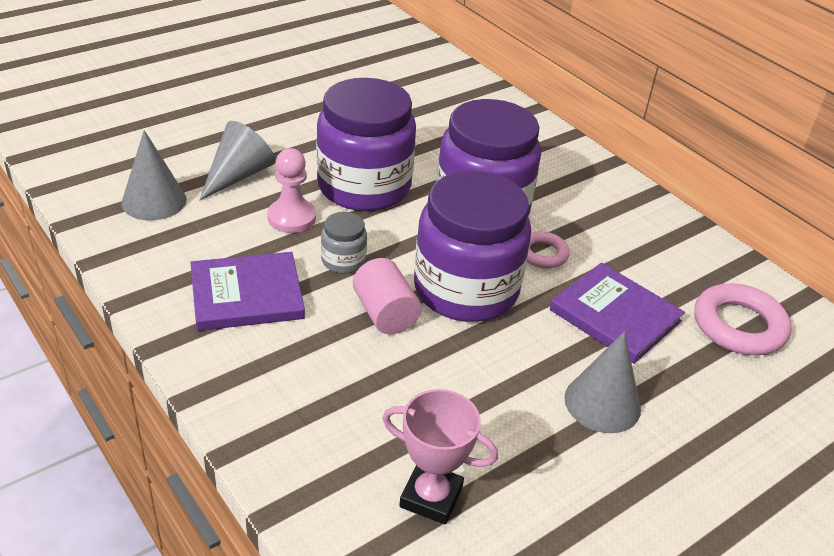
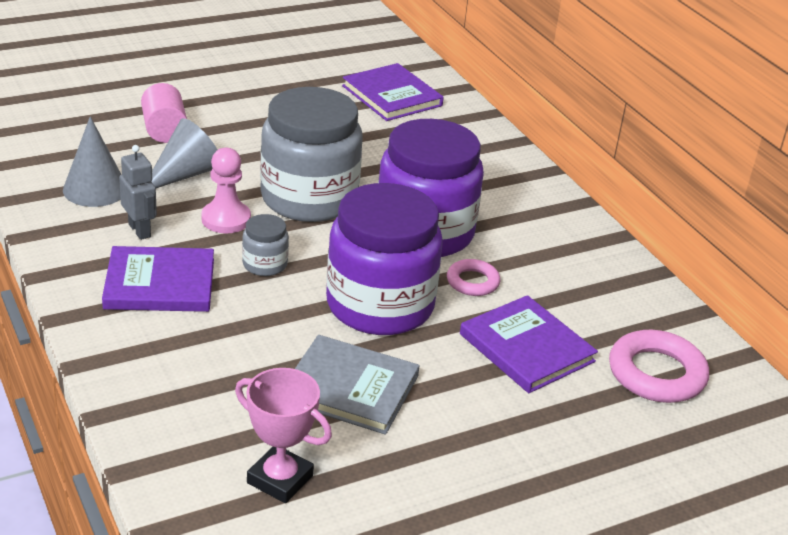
camera: 10 degrees right, 5 degrees down
purple jar [316,78,416,211] -> grey jar [260,87,362,222]
pink cylinder [353,258,422,334] -> pink cylinder moved to [141,83,187,143]
grey cone [564,331,641,433] -> none
none -> grey robot [119,145,157,240]
none -> grey book [295,335,420,435]
none -> purple book [342,63,444,121]

